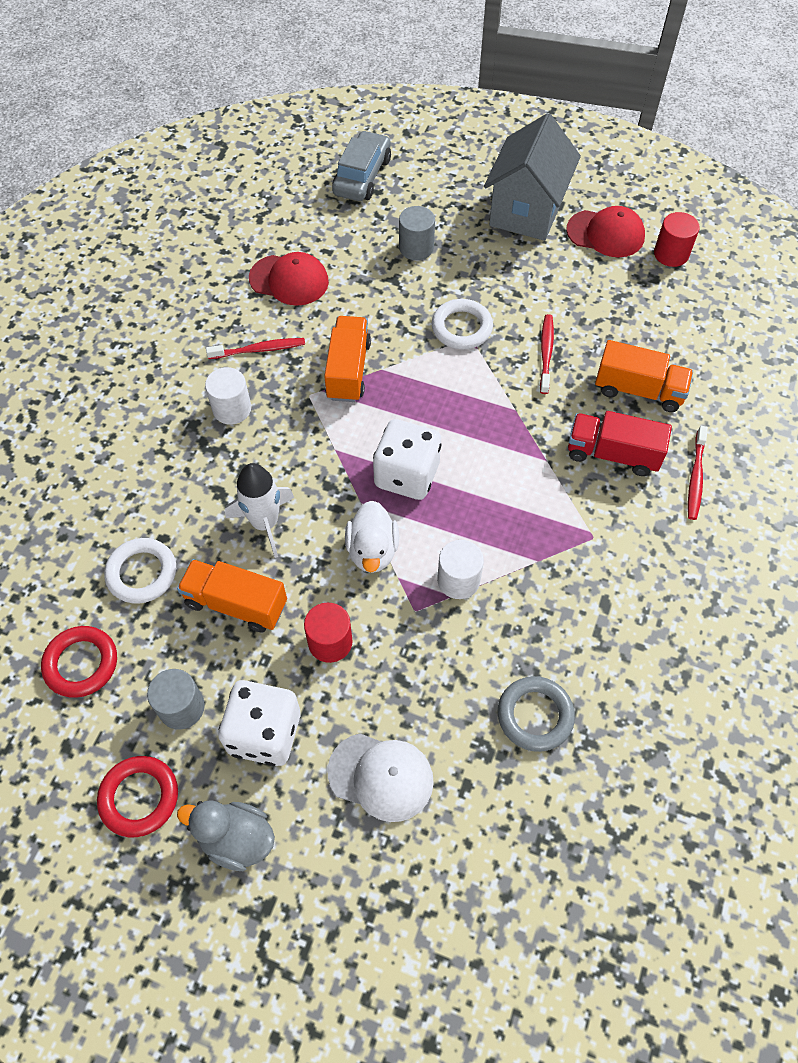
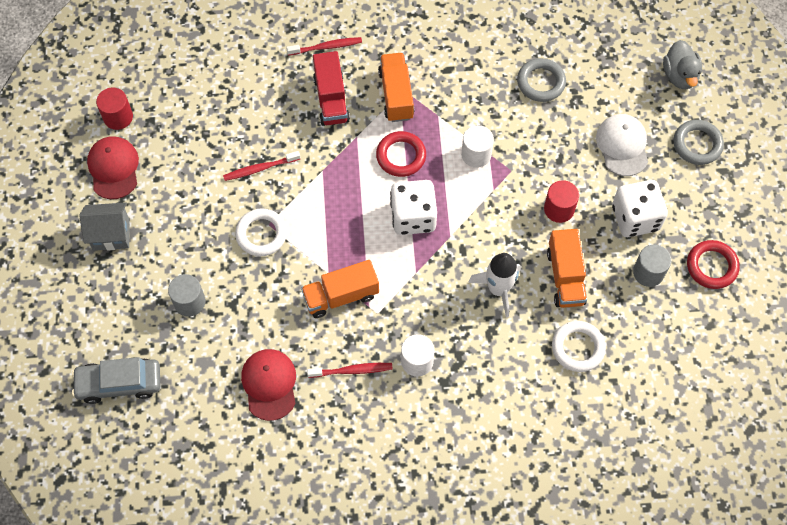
camera: 115 degrees left, 5 degrees up
red ring [41,626,117,698] -> red ring moved to [376,131,426,177]
grey duck [177,800,275,871] -> grey duck moved to [663,40,702,89]
red toothbrush [206,338,305,359] -> red toothbrush turned 120 degrees clockwise [307,363,392,378]
white duck [345,501,399,573] -> none
grey house [484,113,581,241] -> grey house [79,202,130,251], size x0.61
orange truck [595,340,693,412] -> orange truck moved to [378,53,414,122]
none -> grey ring [674,120,724,165]

